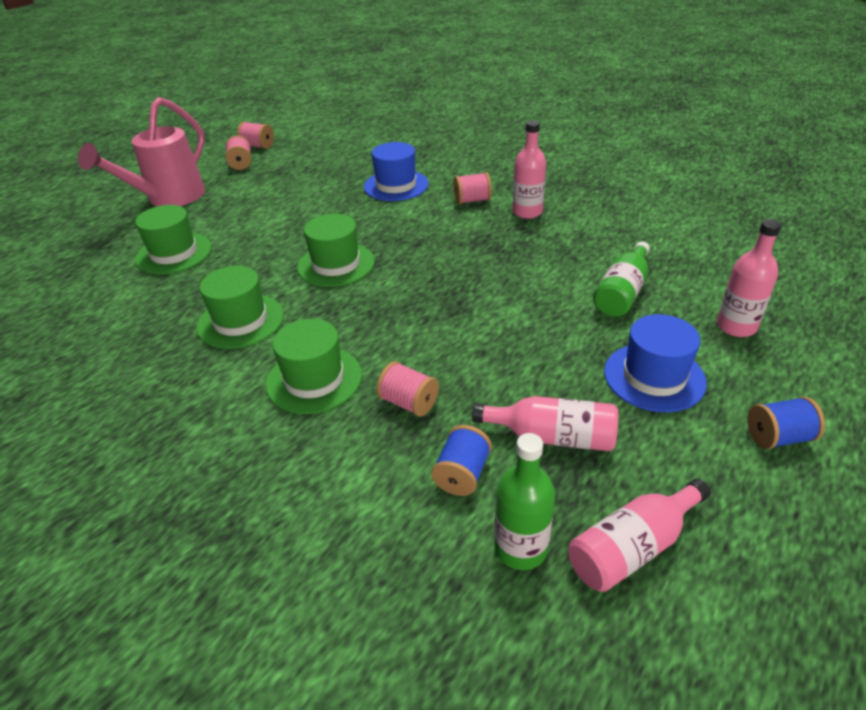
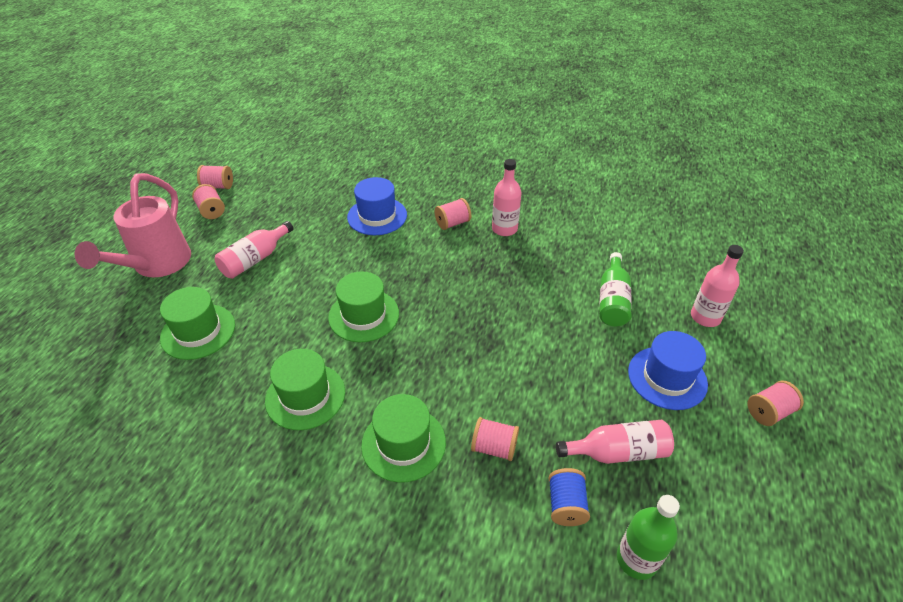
camera: 20 degrees left, 5 degrees up
pink bottle [568,479,711,592] -> pink bottle moved to [215,221,293,279]
blue spool [747,397,825,449] -> pink spool [747,381,804,426]

